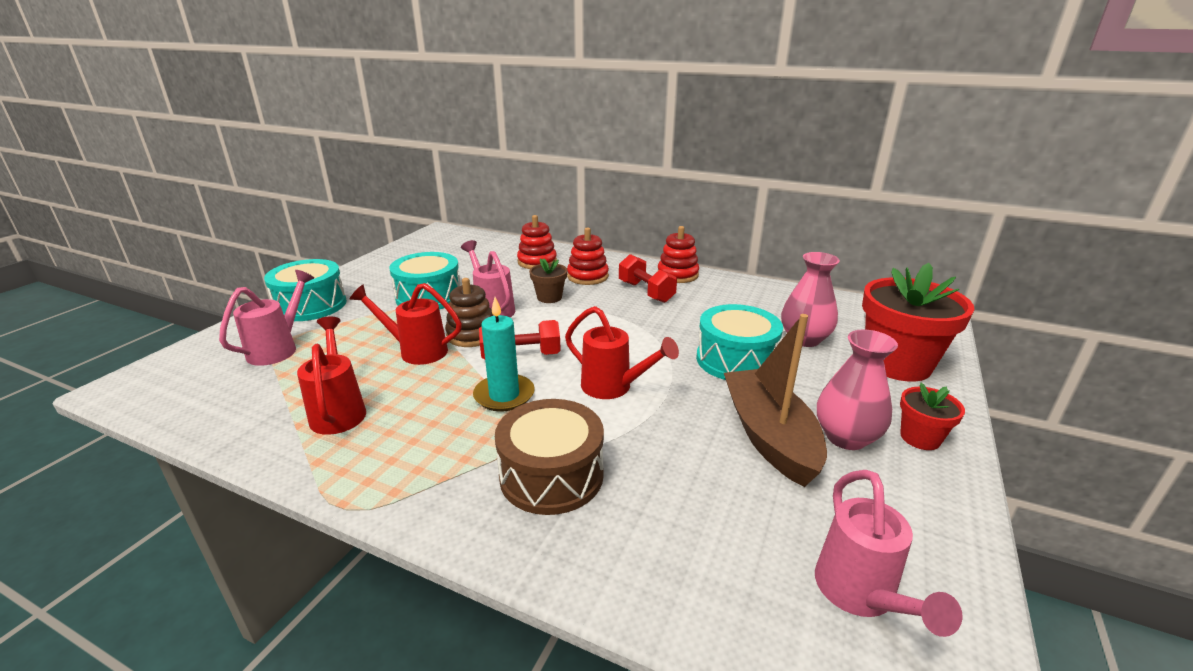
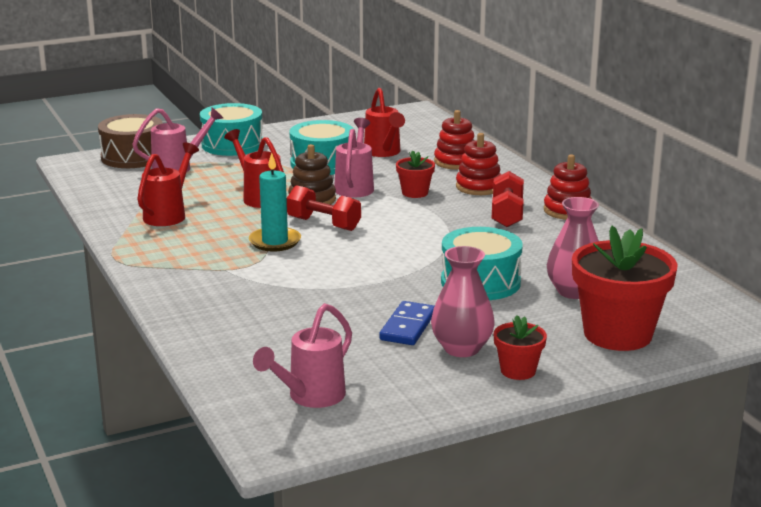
camera: 40 degrees right, 5 degrees down
brown drum [495,399,604,515] -> brown drum moved to [98,114,163,168]
brown flower pot [529,258,567,303] -> red flower pot [396,151,435,198]
red watering can [565,306,679,399] -> red watering can moved to [364,88,405,157]
brown boat [724,314,827,487] -> blue domino [379,301,434,345]

